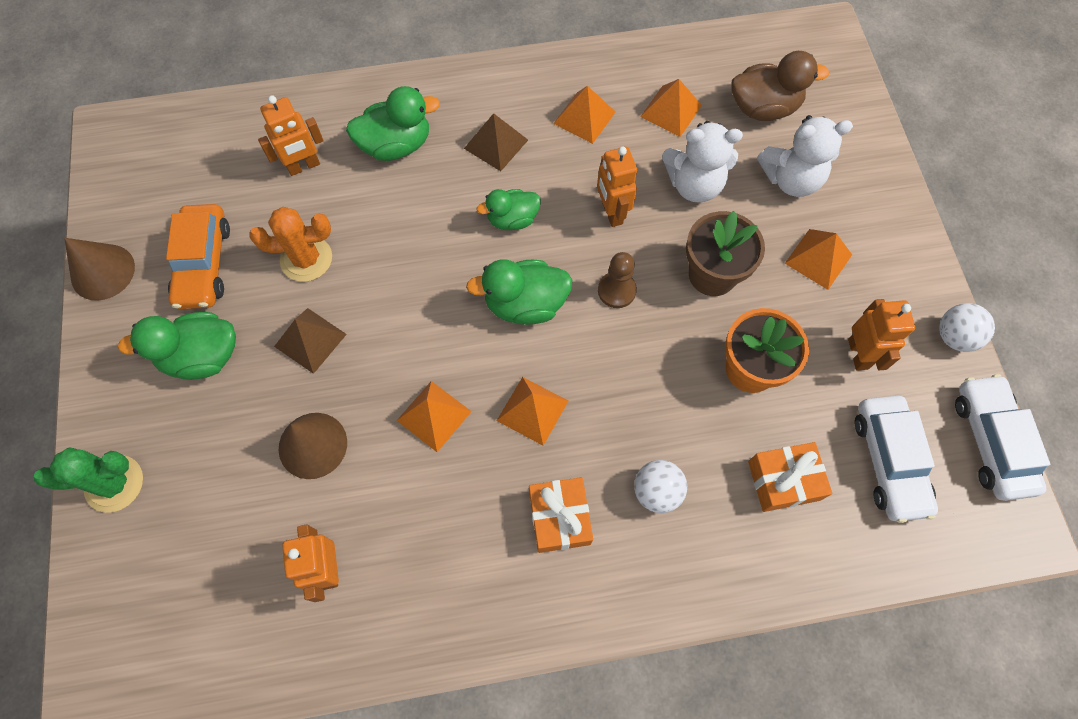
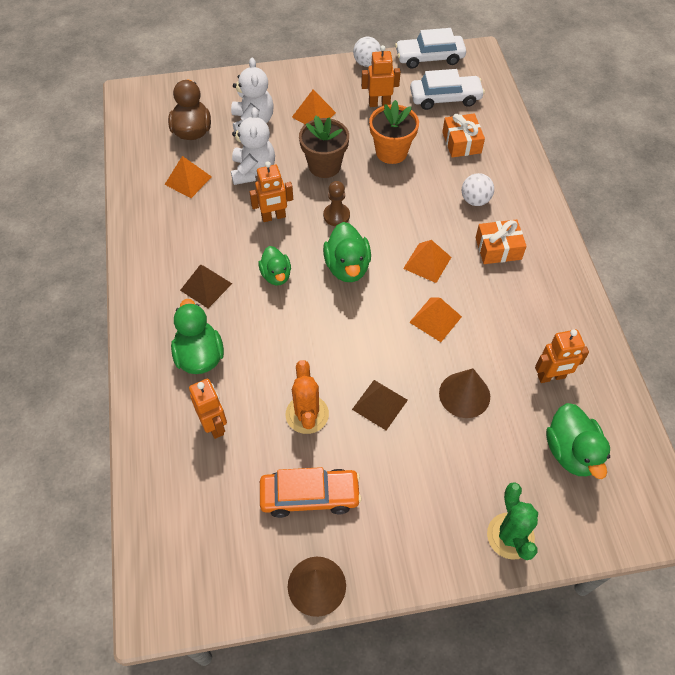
camera: 90 degrees left, 10 degrees down
green duck [118,312,236,380] -> green duck moved to [546,403,610,479]
orange pyramid [553,86,616,144] -> none

